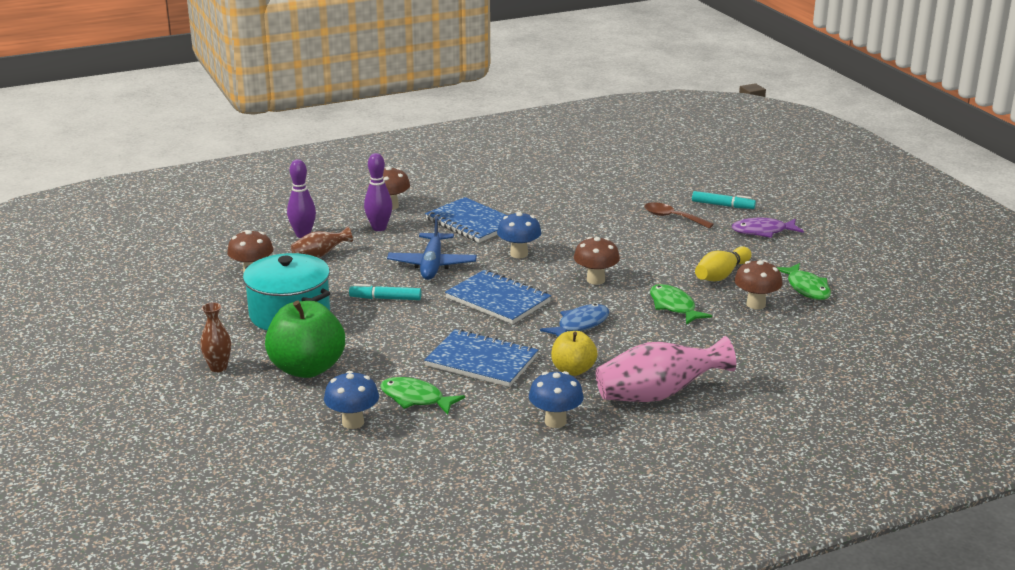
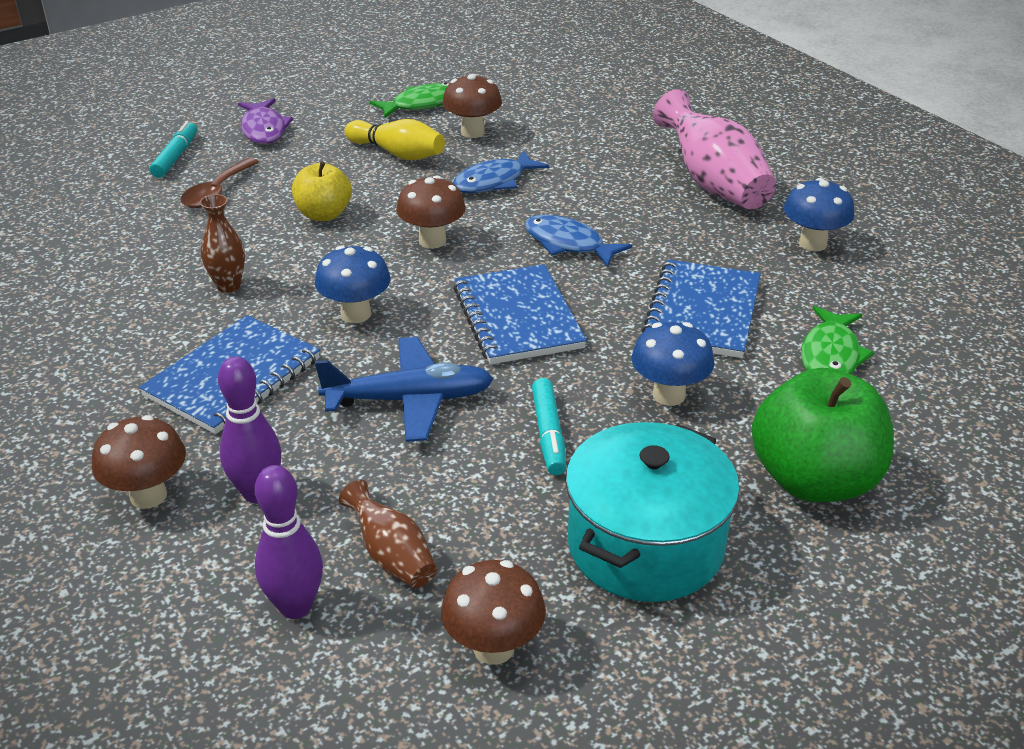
camera: 100 degrees left, 10 degrees up
brown vase [200,303,231,372] -> brown vase moved to [200,194,245,293]
blue mushroom [324,371,379,429] -> blue mushroom moved to [631,322,714,406]
blue notebook [445,270,551,324] -> blue notebook turned 45 degrees counterclockwise [453,264,587,364]
yellow apple [551,331,598,376] -> yellow apple moved to [292,161,352,221]
green fish [650,284,712,325] -> blue fish [453,150,549,193]

